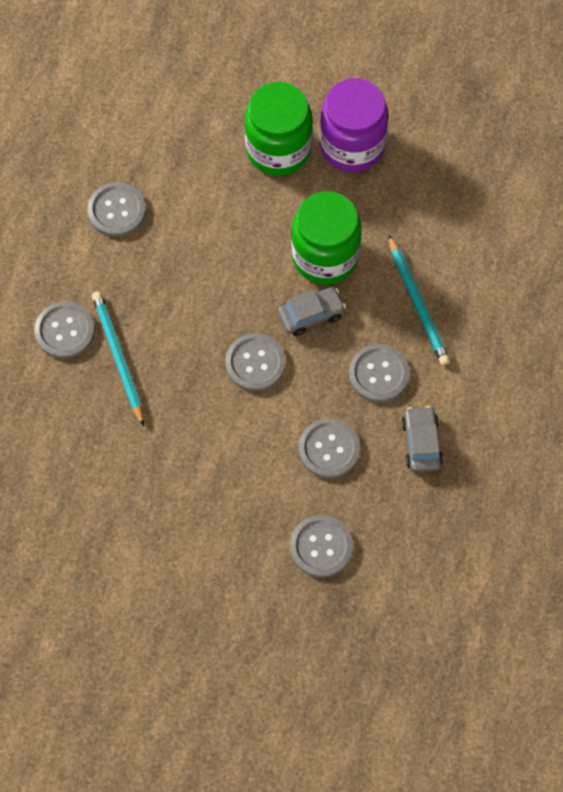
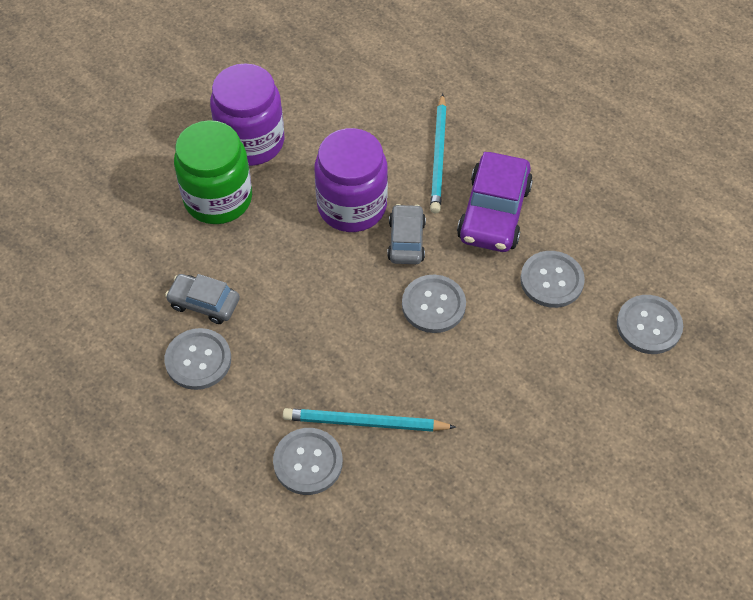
camera: 65 degrees left, 10 degrees down
green jar [291,191,362,284] -> purple jar [314,128,388,232]
grey button [349,344,409,402] -> purple car [457,152,533,252]
turquoise pencil [388,234,450,365] -> turquoise pencil turned 90 degrees clockwise [430,93,447,213]
grey car [401,406,443,472] -> grey car moved to [165,274,240,324]

